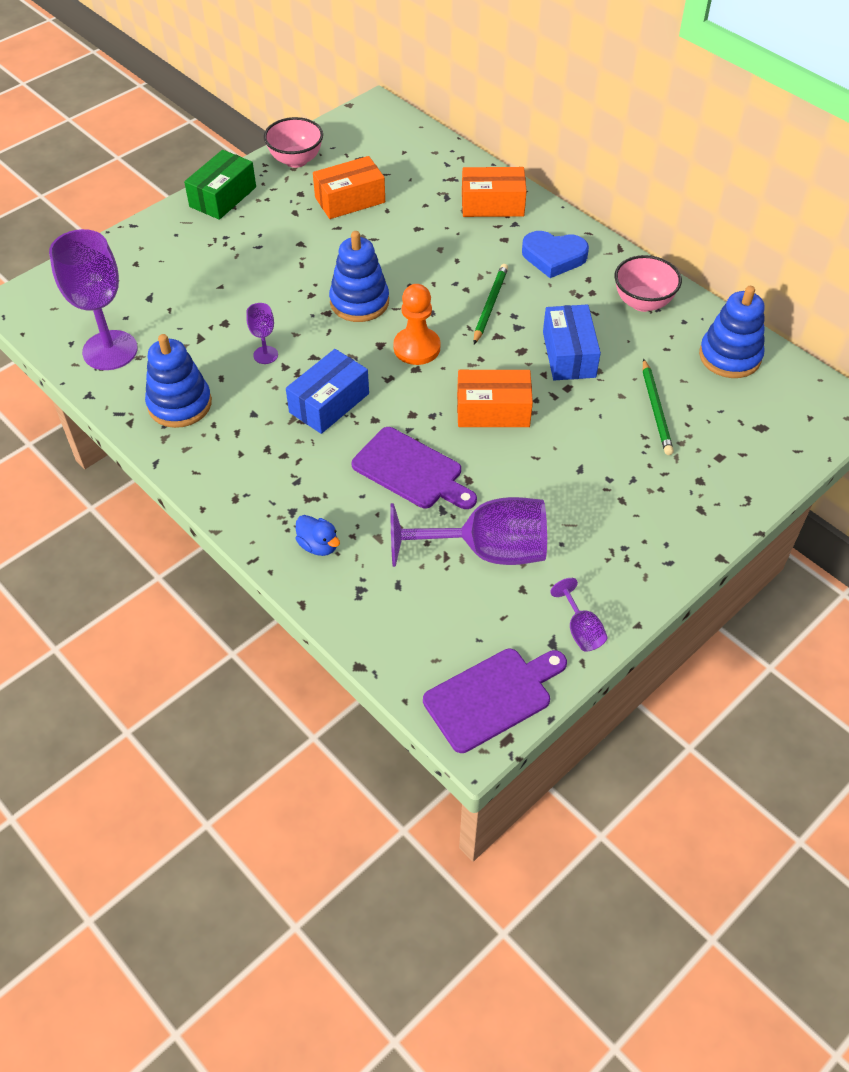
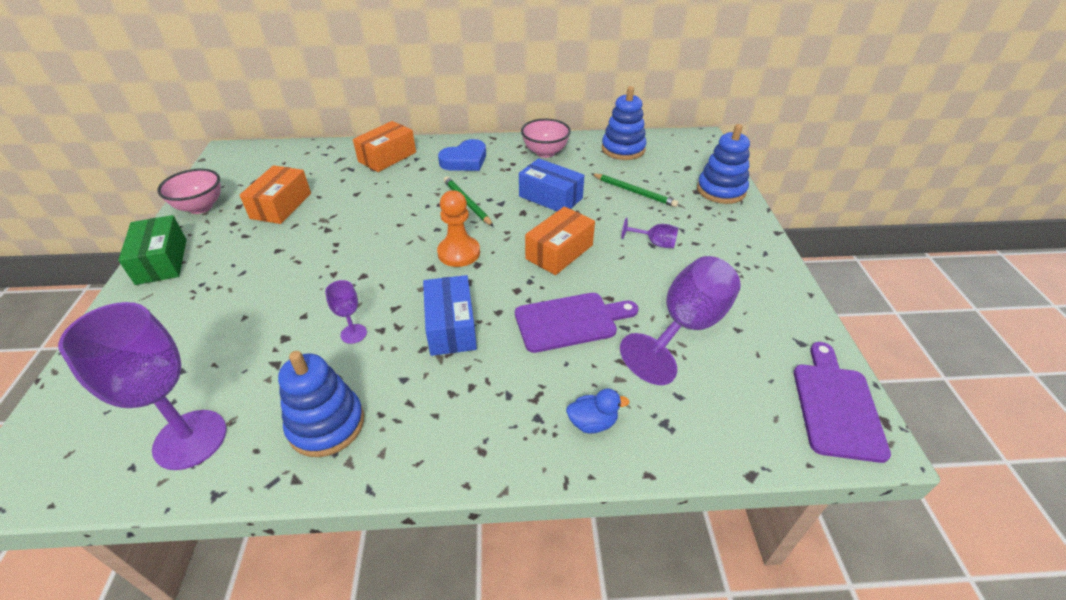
camera: 50 degrees left, 10 degrees down
blue stacking toy [329,231,389,322] -> blue stacking toy moved to [697,124,750,204]
purple goblet [550,578,608,652] -> purple goblet moved to [621,218,678,248]

